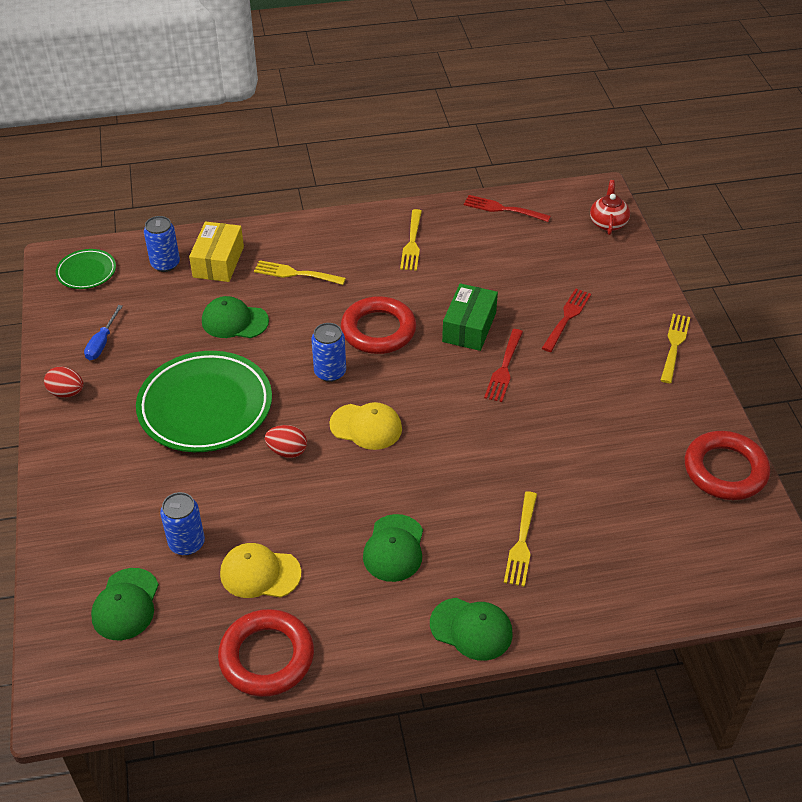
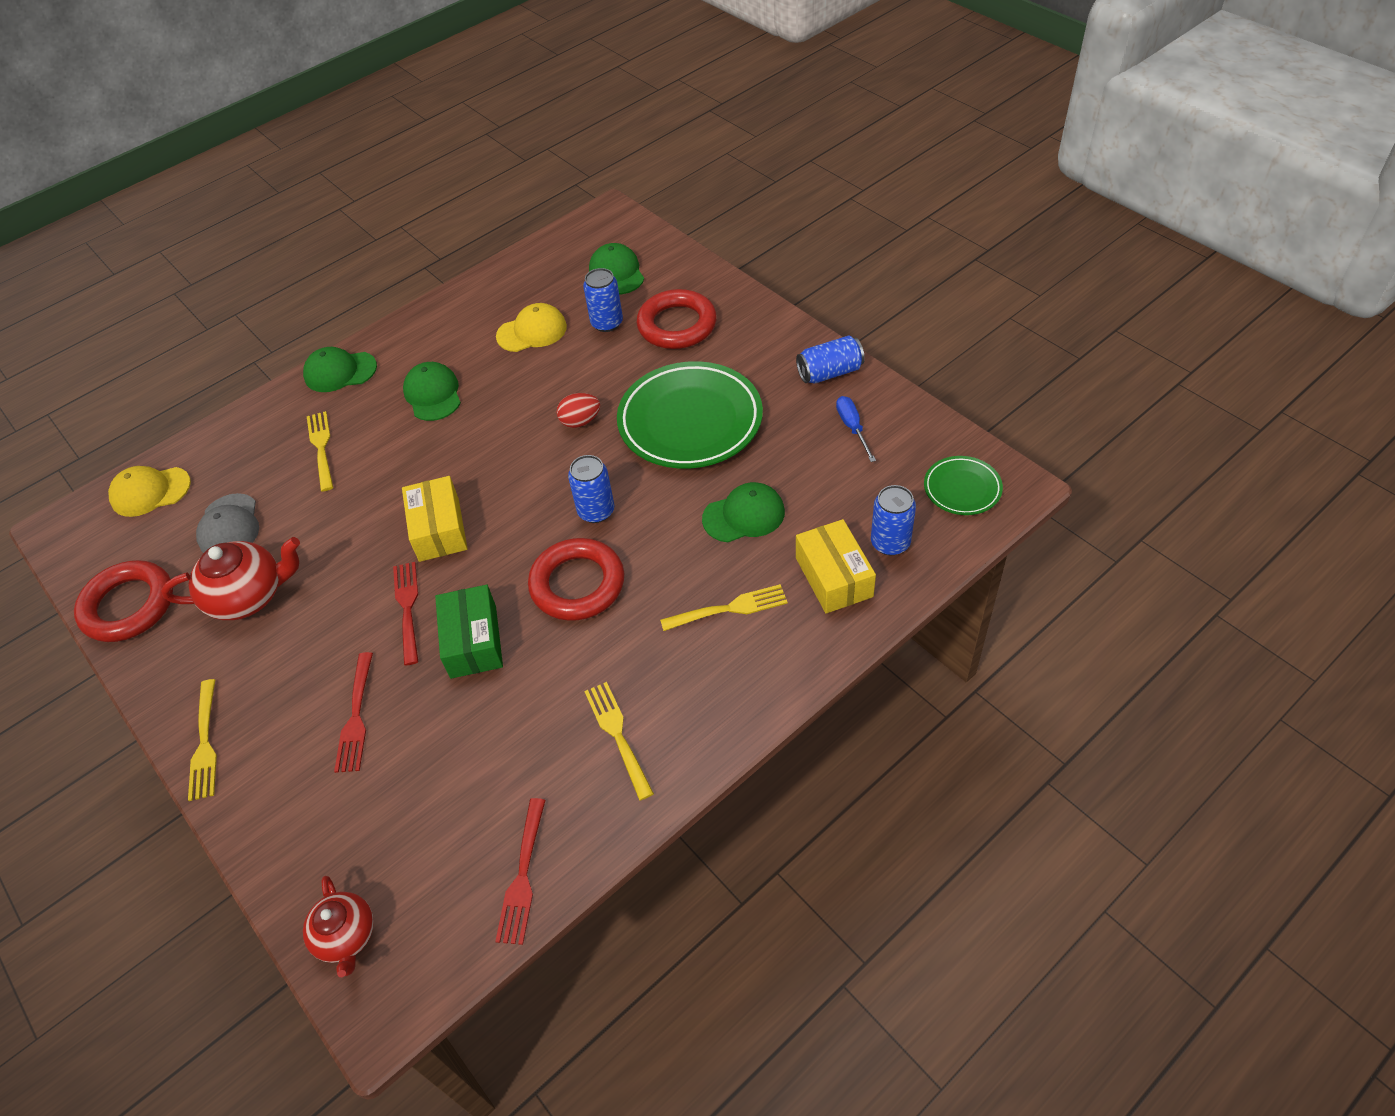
camera: 155 degrees right, 5 degrees up
red egg [44,367,84,398] -> blue can [796,336,865,384]
red ring [218,609,314,697] -> red ring moved to [637,289,717,349]
yellow cap [329,402,402,450] -> yellow cap moved to [108,466,191,517]
red fork [464,195,551,222] -> red fork turned 105 degrees clockwise [495,798,545,945]
none -> red teapot [161,537,300,620]
none -> grey cap [196,493,259,553]
none -> yellow box [402,476,468,562]

